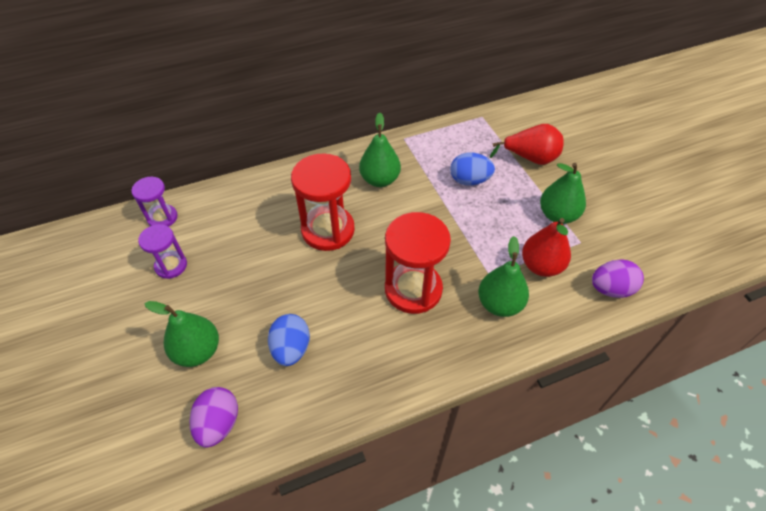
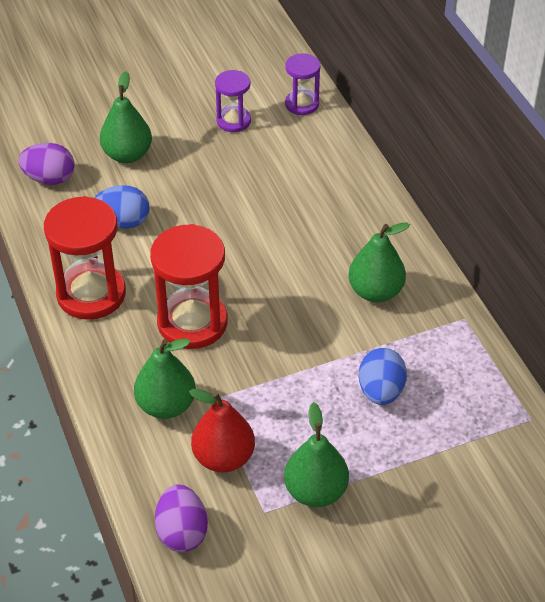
camera: 90 degrees right, 5 degrees down
red hourglass [291,153,355,251] -> red hourglass moved to [44,196,126,320]
red pear [490,124,564,165] -> none

